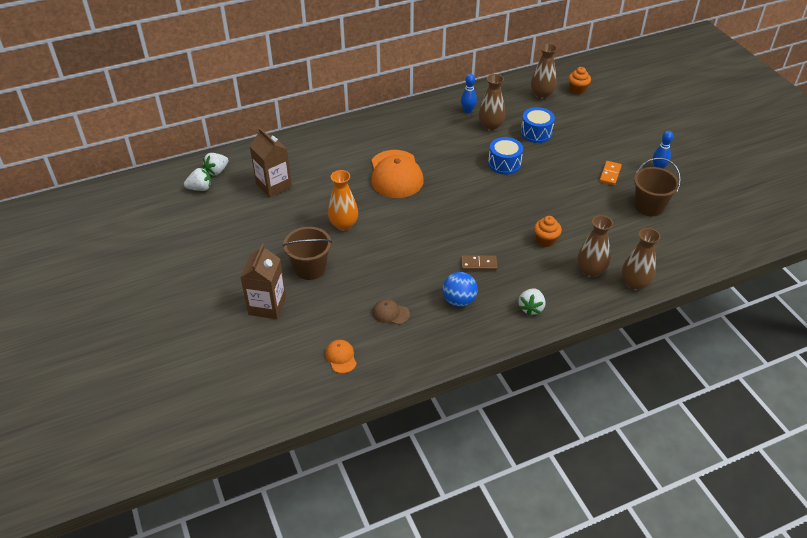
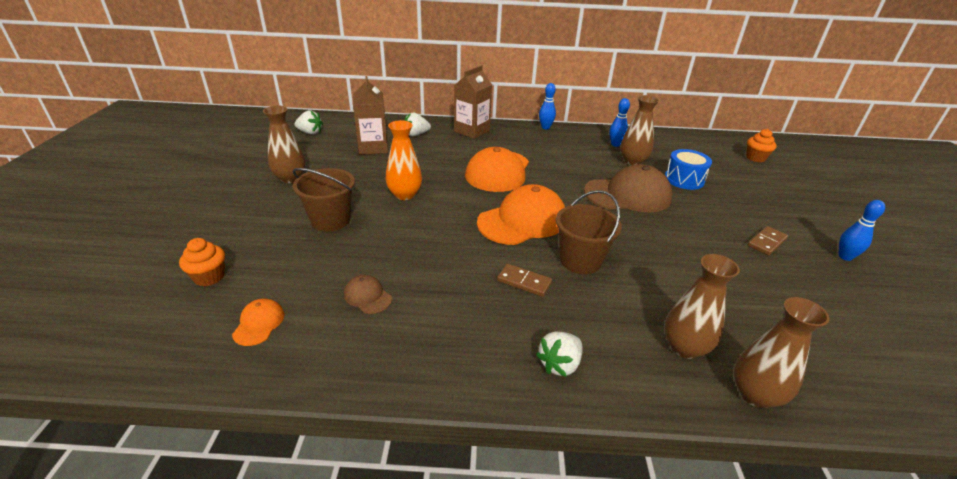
camera: 25 degrees right, 10 degrees down
white strawberry [203,153,229,175] -> white strawberry moved to [404,112,431,137]
brown carton [240,244,286,319] -> brown carton moved to [454,65,492,139]
blue ball [442,272,478,307] -> none
blue drum [488,137,523,175] -> brown cap [584,164,672,212]
brown vase [531,43,557,99] -> brown vase moved to [263,106,305,183]
orange cupcake [534,216,562,247] -> orange cupcake moved to [179,238,225,286]
orange domino [599,161,622,185] -> brown domino [748,226,788,256]
brown bucket [634,158,681,216] -> brown bucket moved to [556,190,622,274]
none -> orange cap [477,184,565,245]
none -> blue bowling pin [539,83,556,129]

